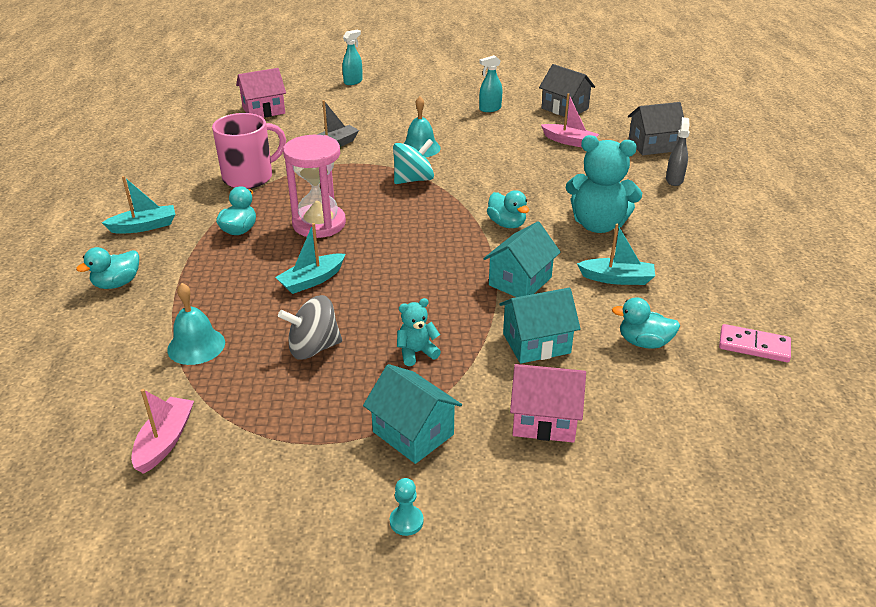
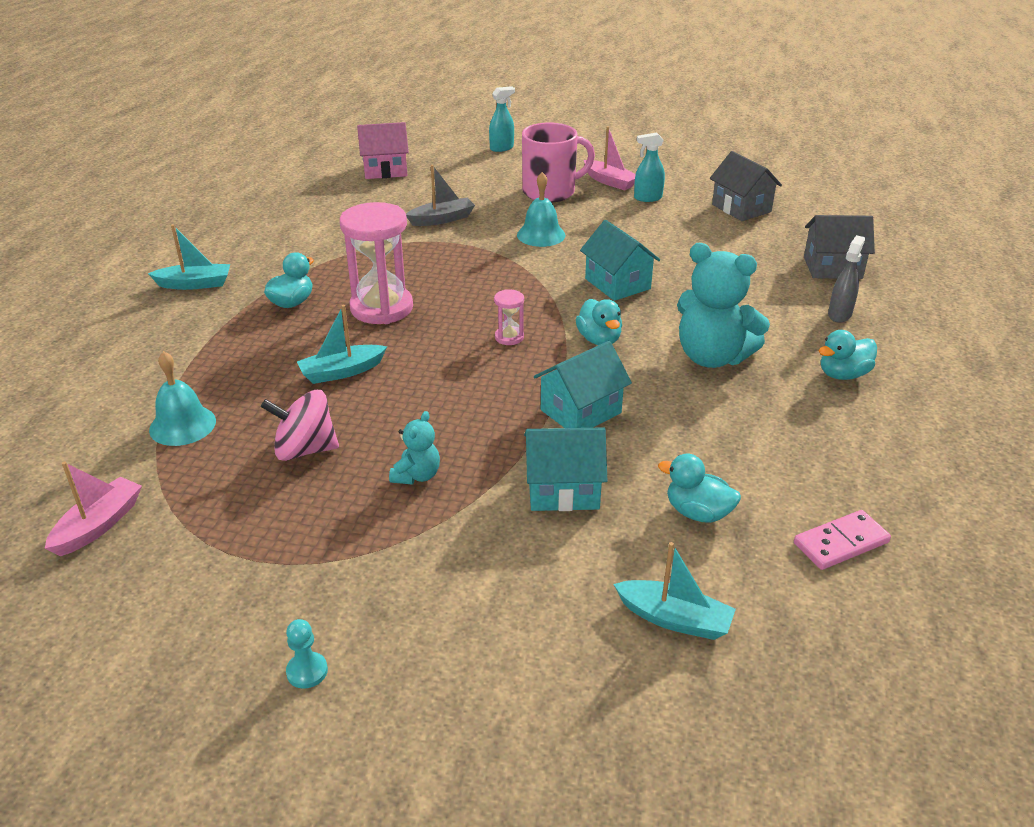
camera: 15 degrees right, 0 degrees up
turquoise duck [76,247,139,289] -> turquoise duck moved to [819,330,877,380]
pink mug [212,113,286,189] -> pink mug moved to [522,122,595,203]
grey spinning top [278,295,342,359] -> pink spinning top [261,390,339,461]
turquoise house [363,364,462,464] -> turquoise house moved to [580,220,660,301]
turquoise spinning top [393,139,434,184] -> none
turquoise teddy bear [397,298,441,366] -> turquoise teddy bear turned 120 degrees clockwise [389,411,440,485]
pink house [510,364,586,443] -> none
pink boat [541,93,599,147] -> pink boat moved to [584,126,636,190]
turquoise boat [577,224,655,285] -> turquoise boat moved to [614,542,736,640]
pink domino [719,324,791,362] -> pink domino turned 60 degrees counterclockwise [794,510,891,570]
none -> pink hourglass [494,289,524,345]

